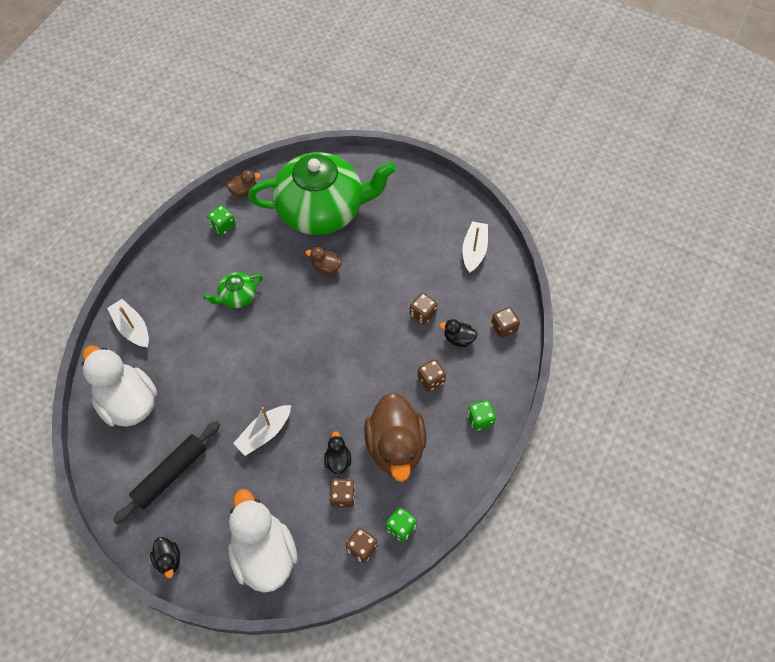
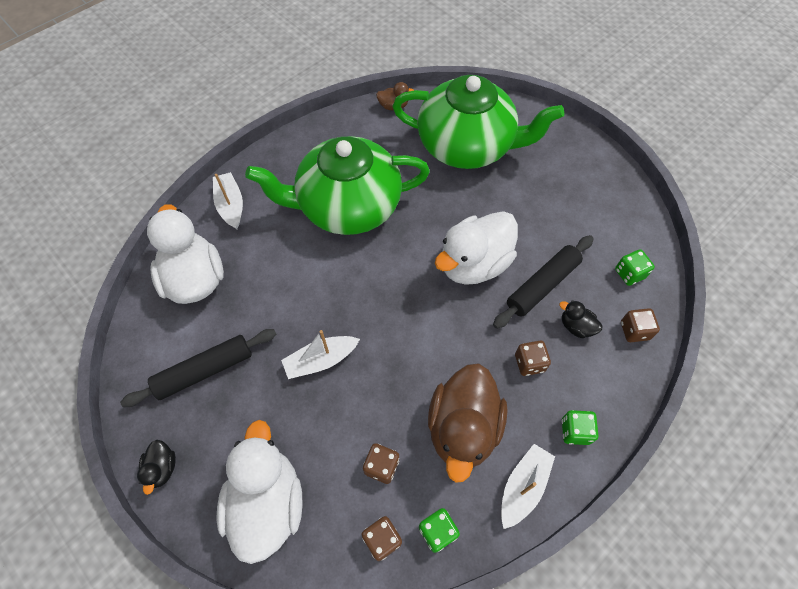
camera: 20 degrees right, 0 degrees up
green teapot [203,272,263,308] -> green teapot [245,136,430,235], size x2.45
green dice [207,205,236,236] -> green dice moved to [615,249,655,286]
brown duck [305,247,342,274] -> none
black duck [324,431,351,474] -> none
brown dice [410,293,437,325] -> black rolling pin [493,235,594,329]
white boat [462,221,488,273] -> white boat moved to [501,444,555,529]
none -> white duck [435,211,518,285]

